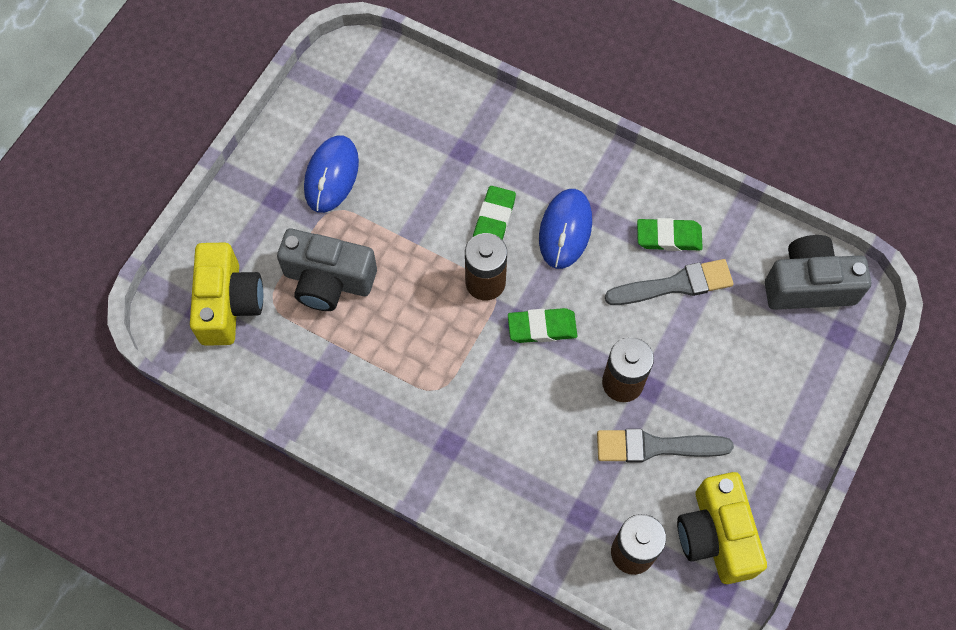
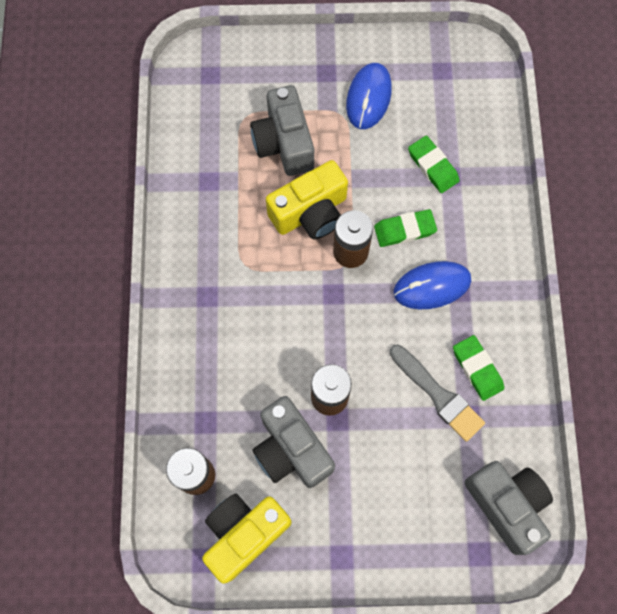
camera: 60 degrees right, 5 degrees up
yellow camera [190,243,263,346] -> yellow camera moved to [266,160,348,239]
blue mouse [304,135,359,213] -> blue mouse turned 60 degrees counterclockwise [346,63,392,129]
green eraser [508,308,577,343] -> green eraser moved to [408,136,460,193]
grey brush [597,429,734,463] -> grey camera [252,396,335,488]

